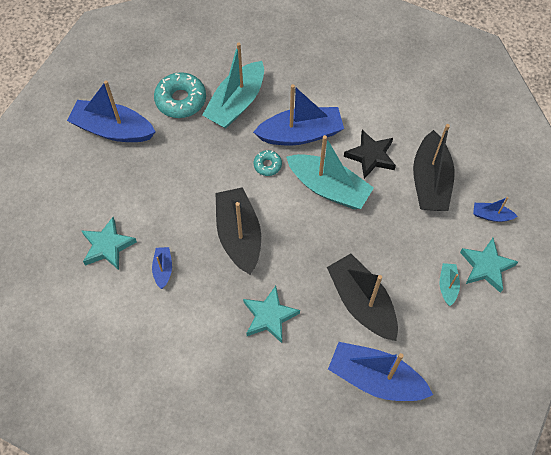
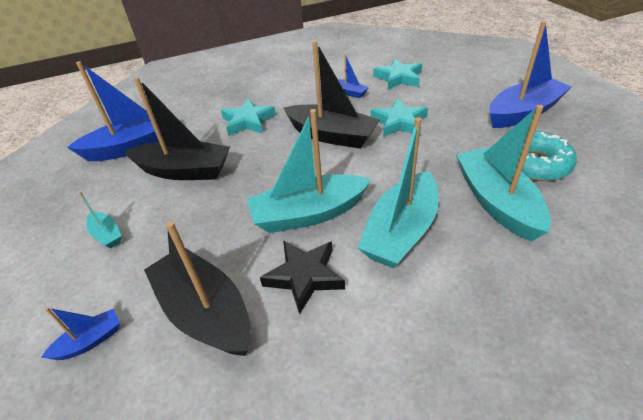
camera: 135 degrees right, 20 degrees down
blue boat [253,84,344,145] -> turquoise boat [358,117,438,268]
turquoise donut [254,150,282,176] -> none
turquoise star [460,238,518,293] -> turquoise star moved to [370,98,428,137]

